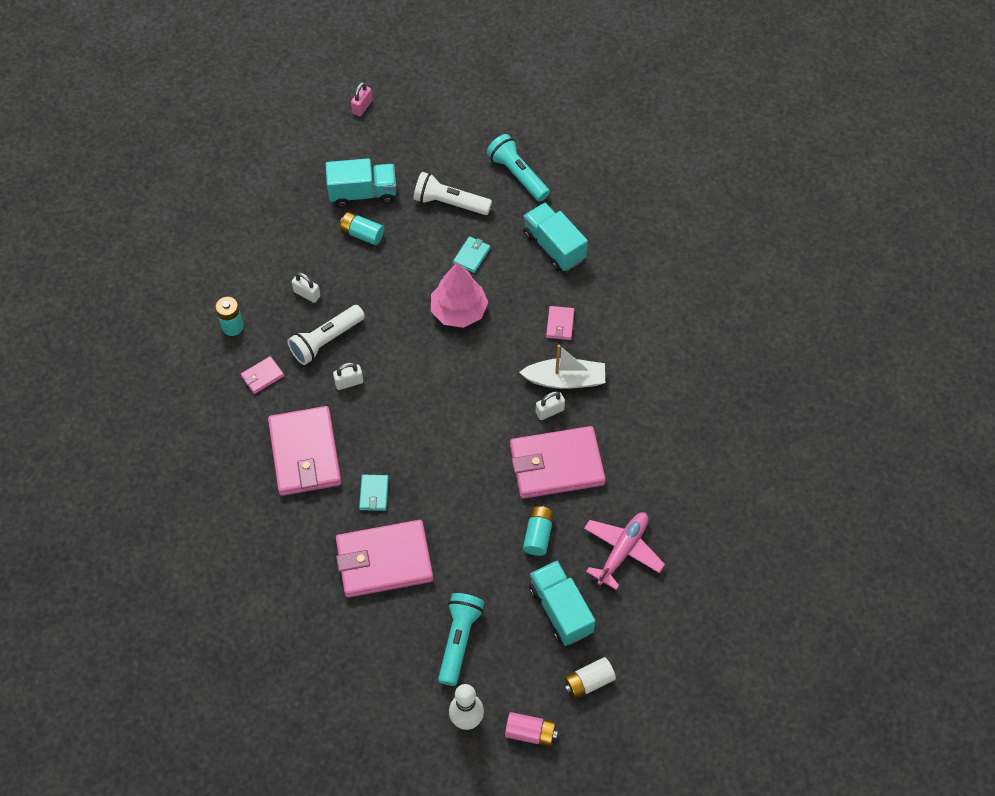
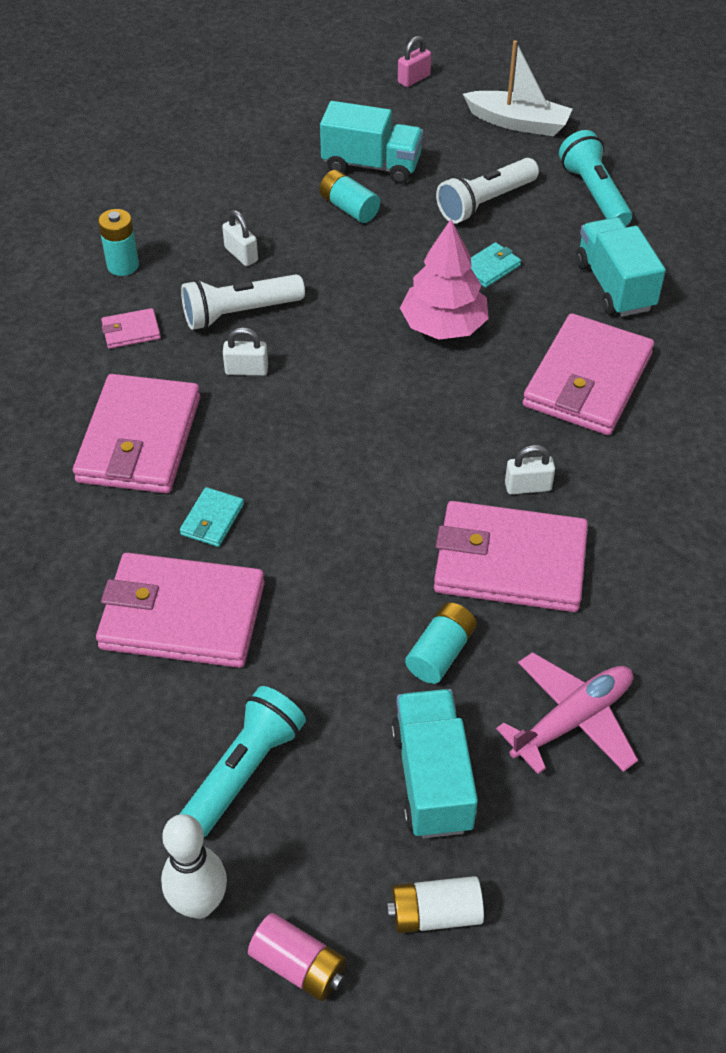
camera: 20 degrees right, 10 degrees down
white flashlight [414,172,492,215] -> white flashlight turned 75 degrees counterclockwise [436,158,539,224]
white boat [519,345,605,389] -> white boat moved to [463,40,573,136]
pink wallet [546,306,575,340] -> pink wallet [523,313,654,435], size x2.33

